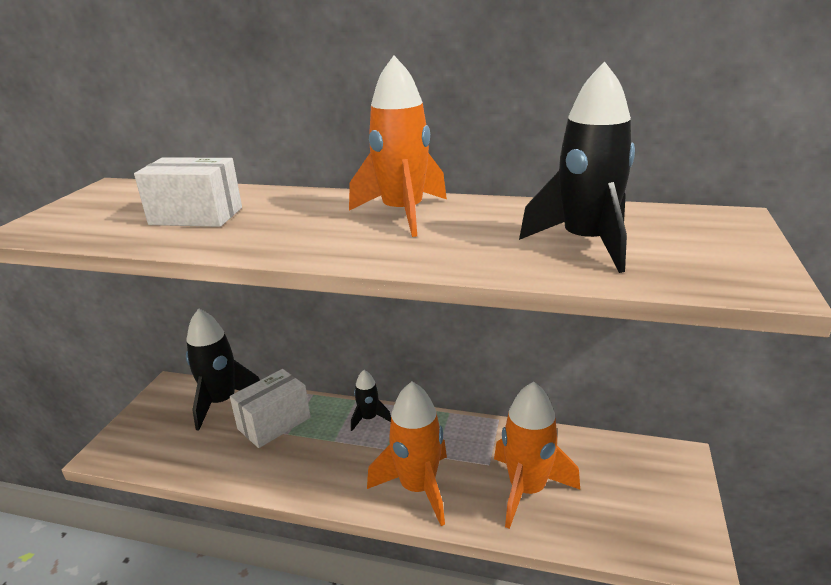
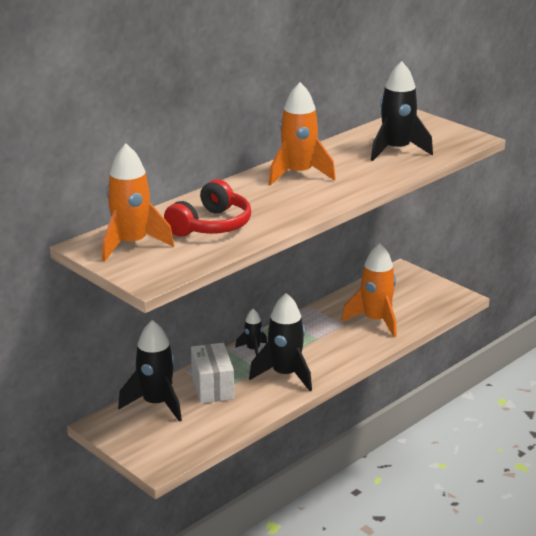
camera: 60 degrees left, 0 degrees up
white box [134,157,242,227] -> red headphones [164,179,251,237]
orange rocket [367,382,447,526] -> orange rocket moved to [102,144,174,262]
none -> black rocket [249,293,312,391]

